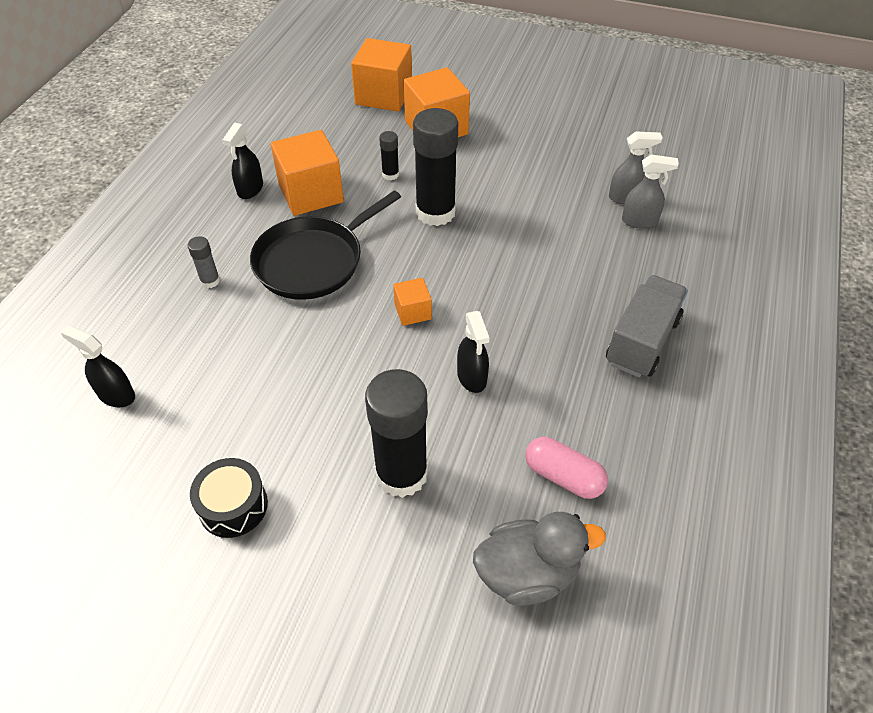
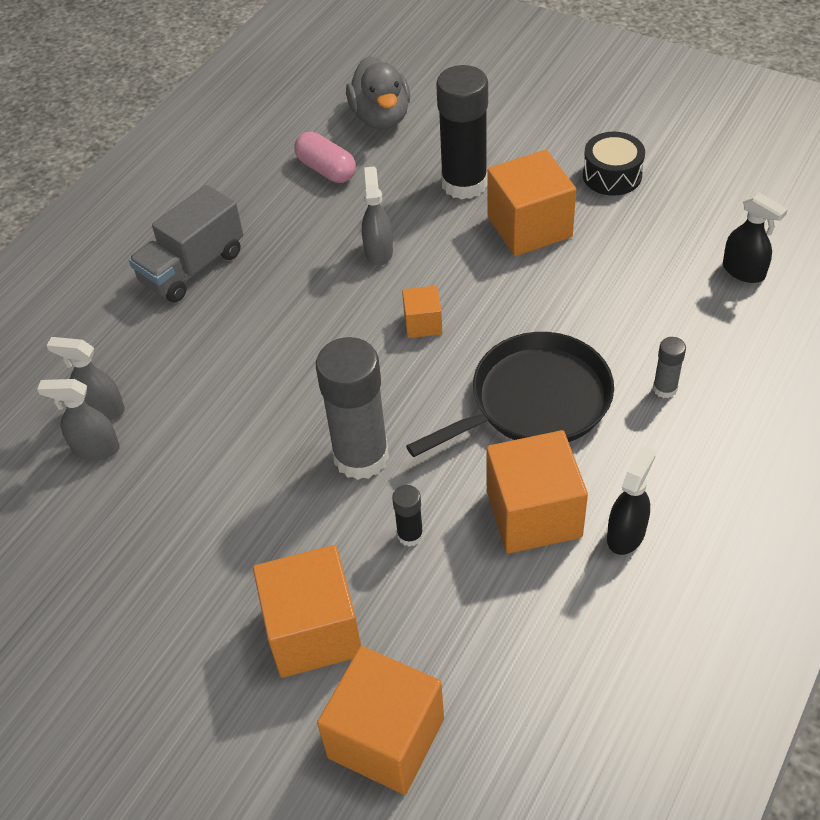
camera: 165 degrees left, 0 degrees up
black glue stick [413,108,458,226] -> grey glue stick [316,337,389,480]
black spray bottle [457,311,489,393] -> grey spray bottle [362,166,393,266]
grey duck [473,512,606,606] -> grey duck turned 105 degrees counterclockwise [346,56,410,129]
none -> orange cube [487,150,576,256]

